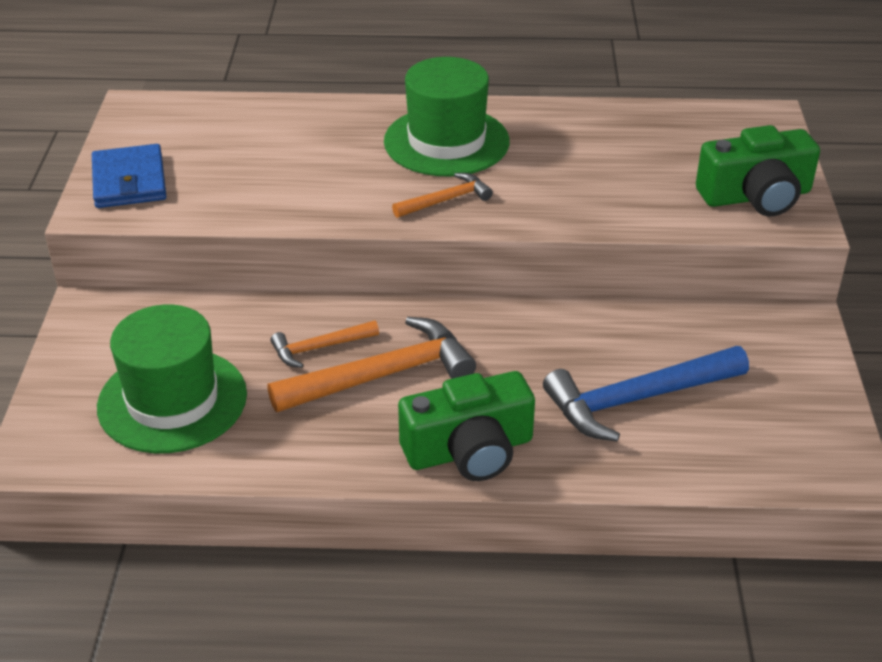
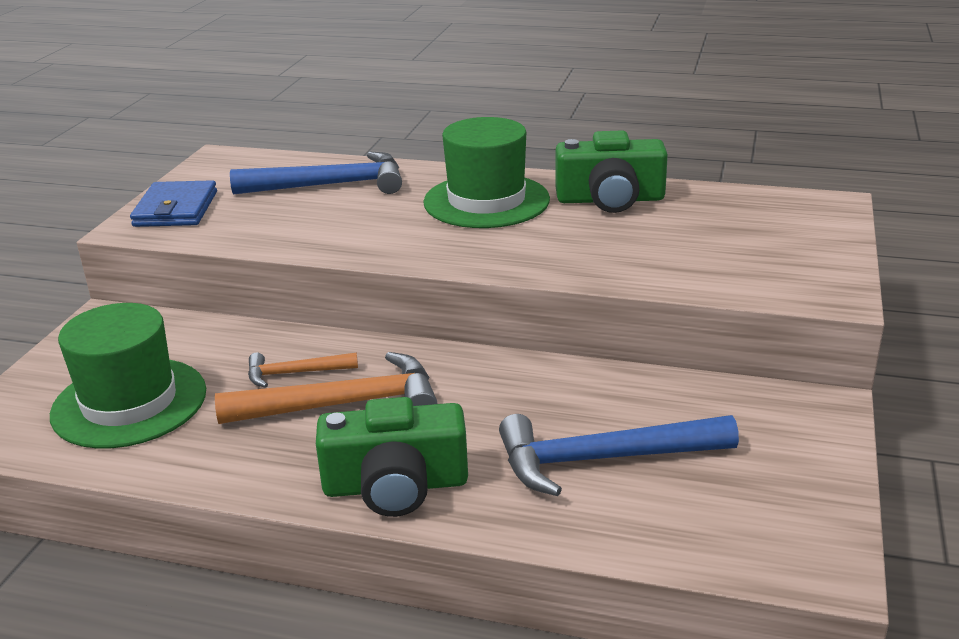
camera: 15 degrees right, 10 degrees down
orange hammer [392,173,493,218] -> none
green camera [696,125,820,216] -> green camera moved to [556,130,668,213]
none -> blue hammer [230,152,402,195]

